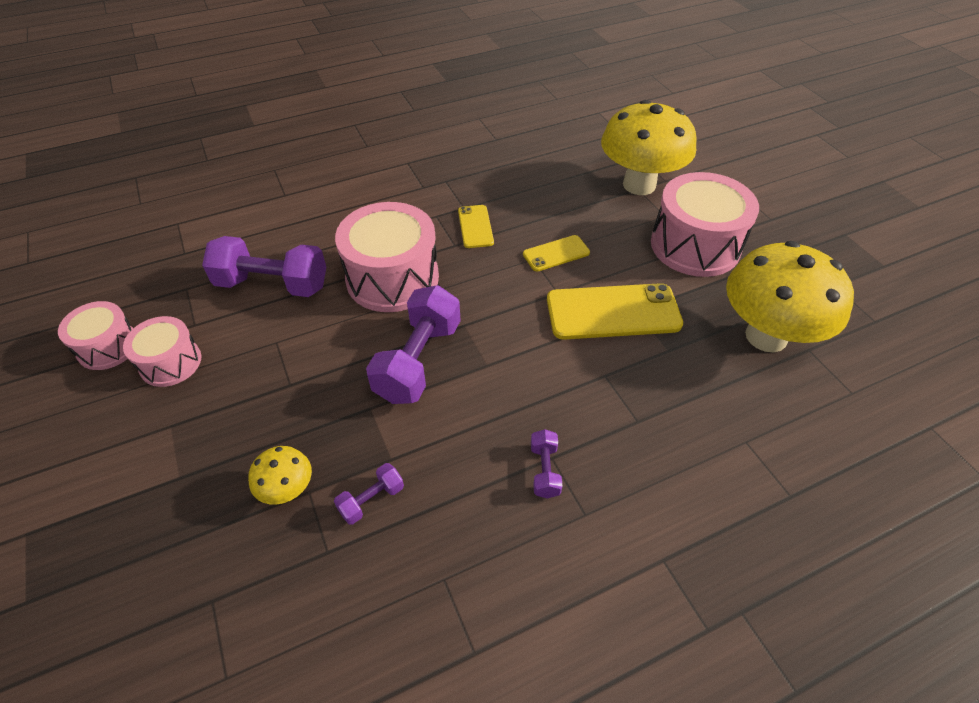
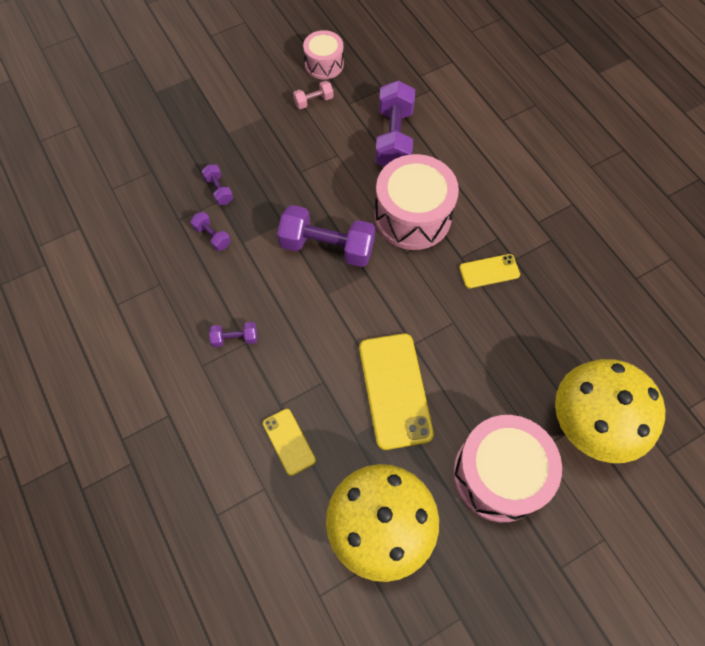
camera: 85 degrees right, 15 degrees up
pink drum [123,316,201,387] -> pink dumbbell [293,81,334,109]
yellow mushroom [248,446,312,505] -> purple dumbbell [202,165,233,205]
yellow phone [523,235,590,272] -> yellow phone moved to [263,409,316,476]

